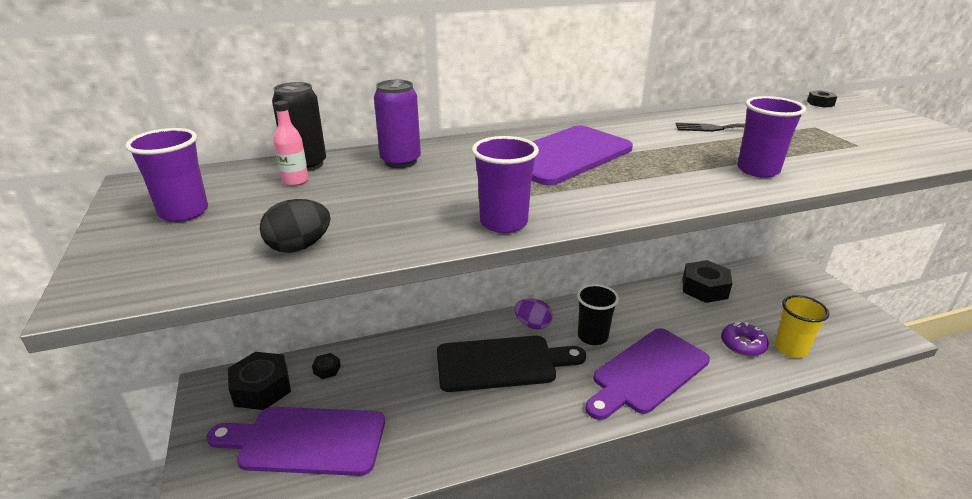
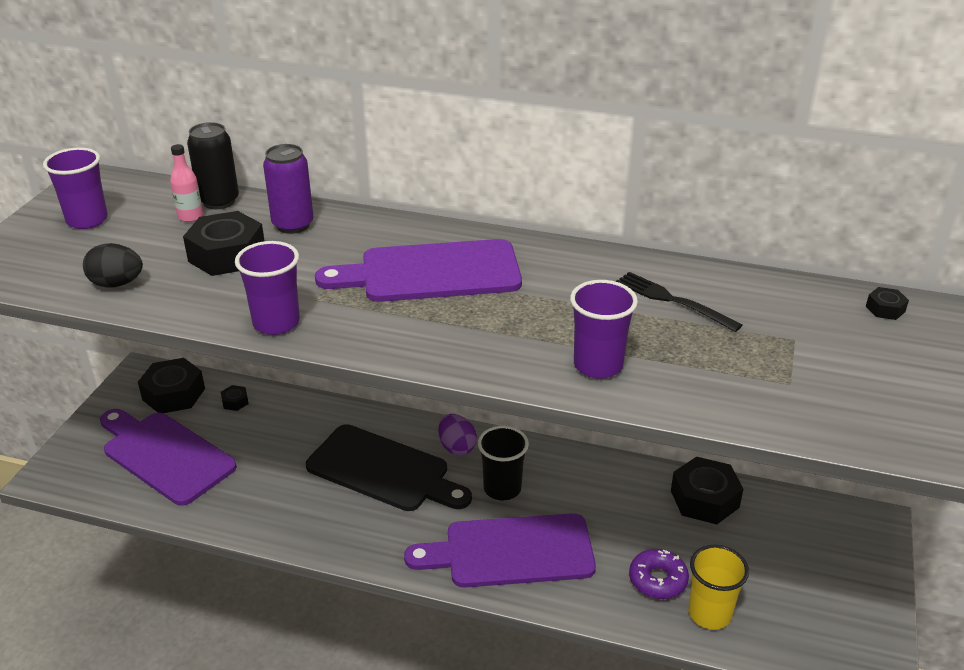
camera: 35 degrees right, 5 degrees up
none -> black nut [183,211,264,276]

